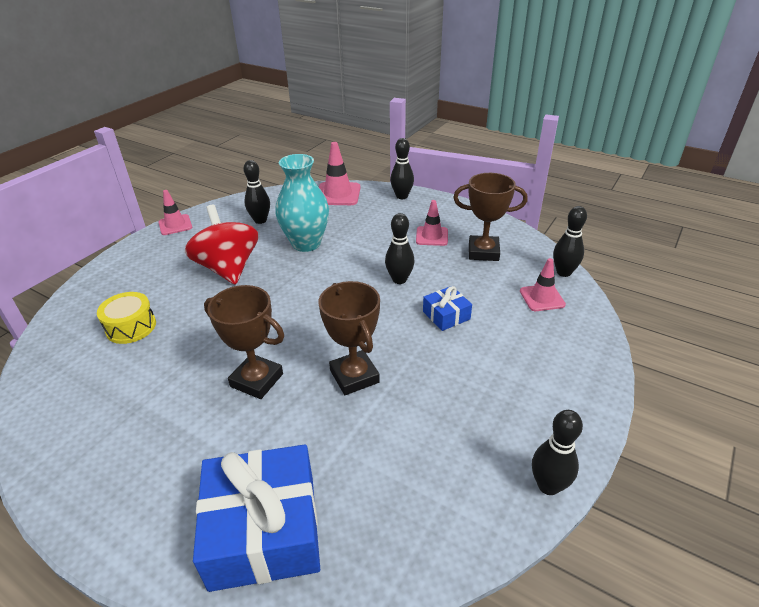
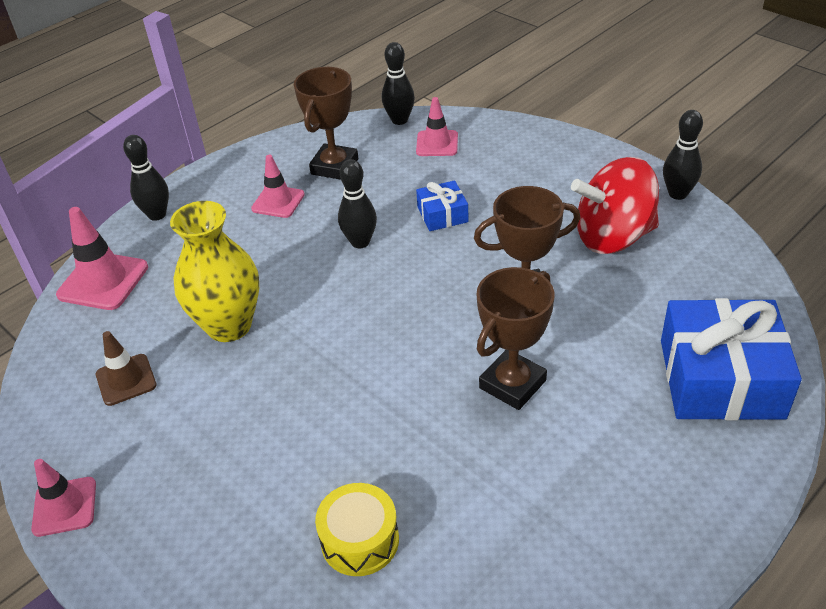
camera: 75 degrees left, 5 degrees up
red spinning top [185,205,259,285] -> red spinning top moved to [571,157,659,254]
black bowling pin [243,160,270,224] -> brown traffic cone [96,331,157,406]
turquoise vase [275,154,329,252] -> yellow vase [170,201,259,342]

